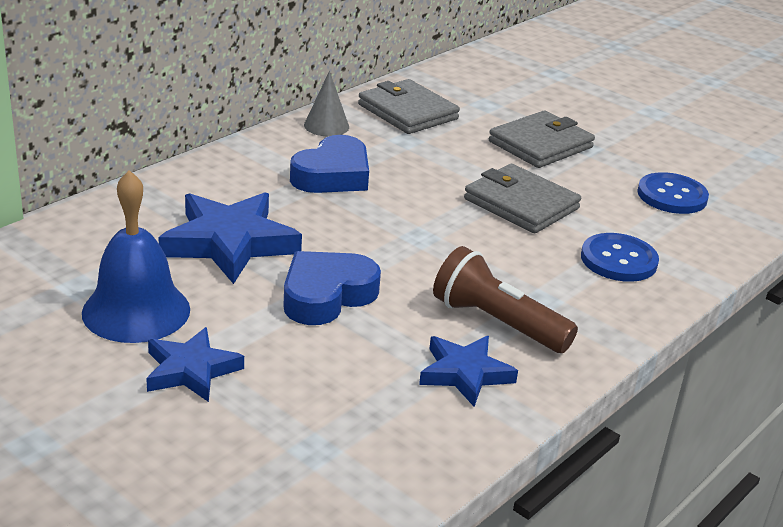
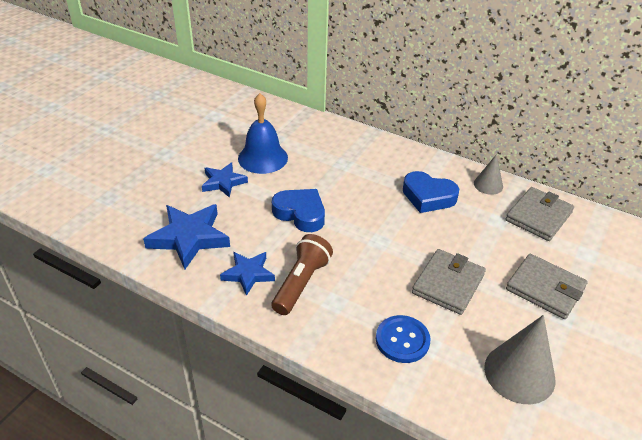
camera: 80 degrees right, 10 degrees up
blue star [158,192,302,284] -> blue star moved to [143,204,230,269]
blue button [637,172,709,214] -> grey cone [484,315,555,404]

